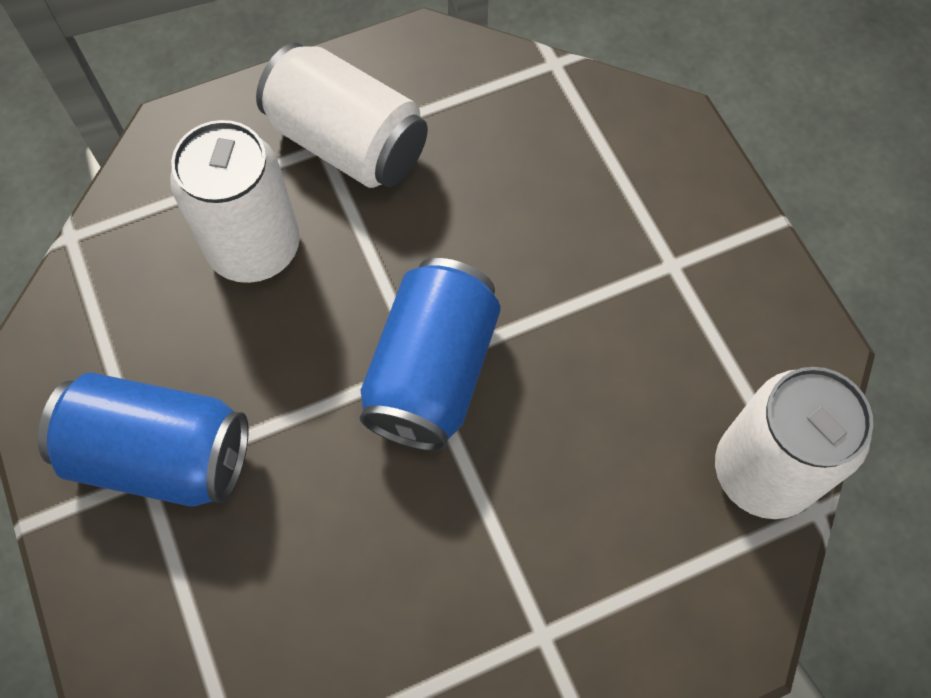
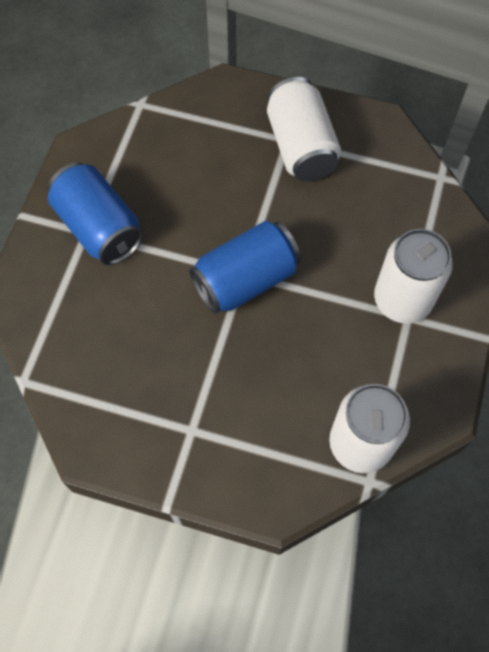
camera: 40 degrees right, 0 degrees up
white can [170,120,300,283] -> white can moved to [374,229,453,324]

